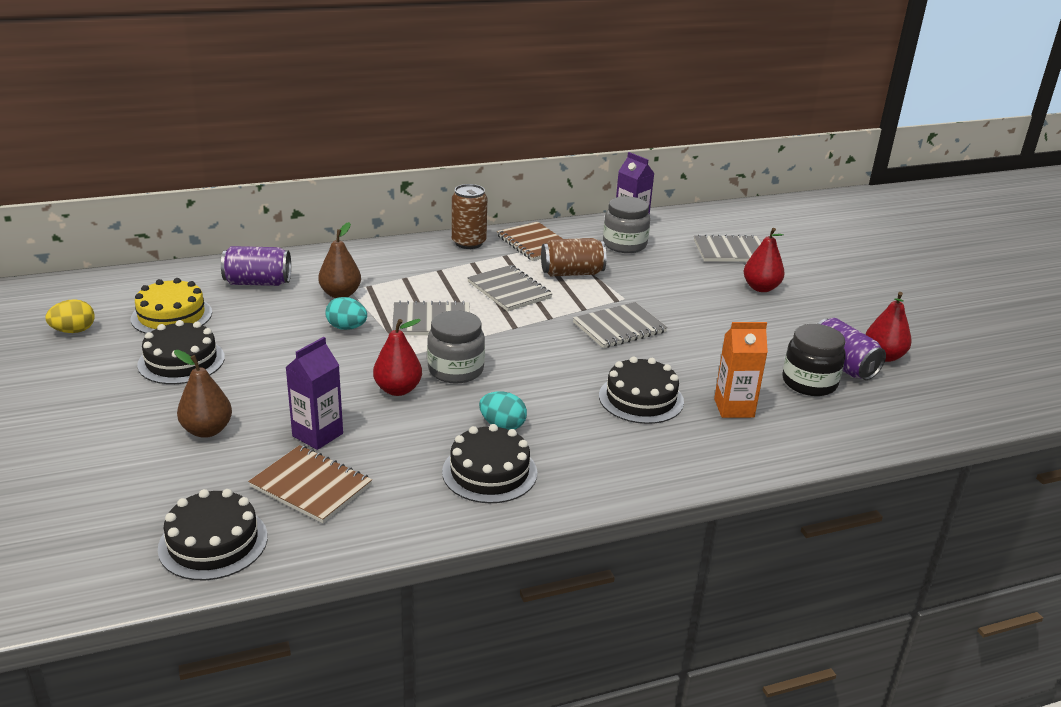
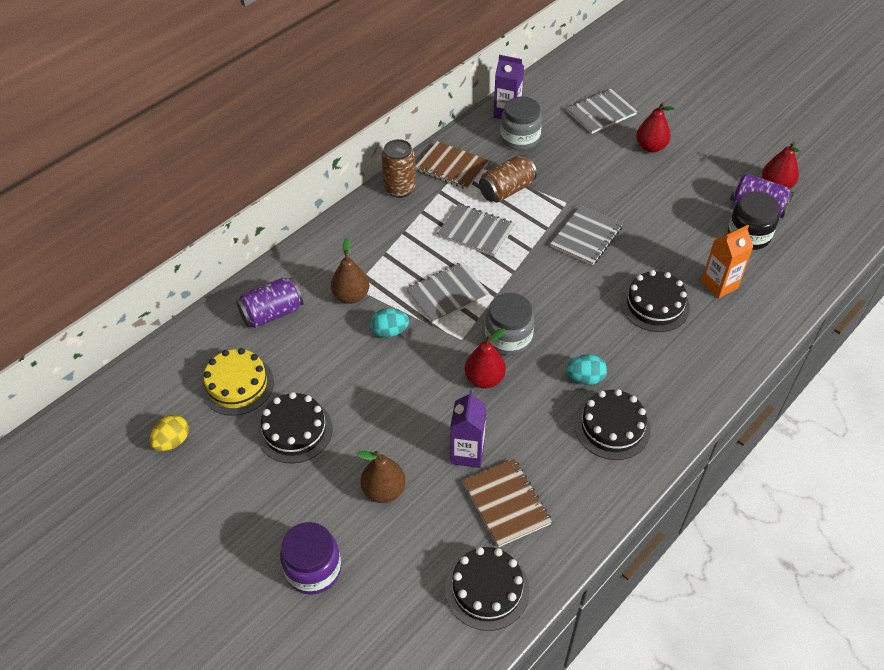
camera: 25 degrees left, 20 degrees up
brown notebook [248,445,372,523] -> brown notebook turned 60 degrees clockwise [463,459,552,547]
none -> purple jar [280,522,341,595]

